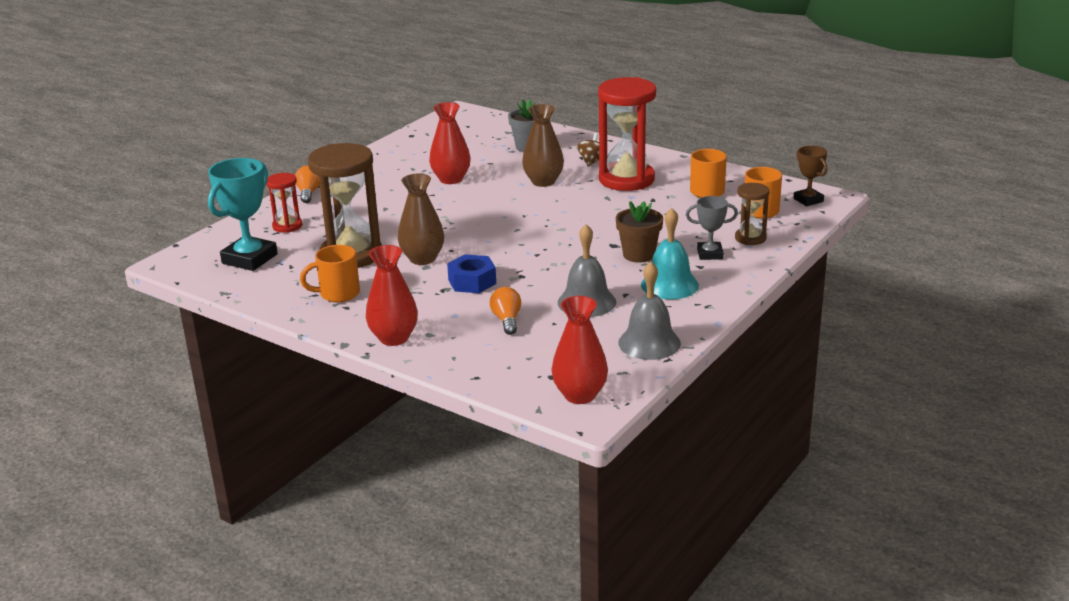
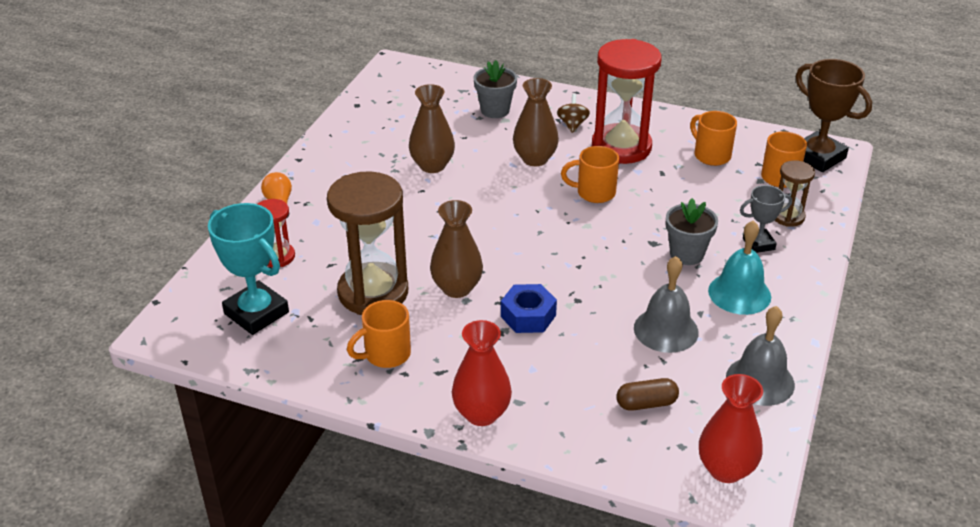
camera: 15 degrees left, 10 degrees up
turquoise trophy [208,158,278,271] -> turquoise trophy turned 60 degrees counterclockwise [208,203,289,335]
red vase [429,102,471,184] -> brown vase [409,84,455,173]
orange light bulb [490,287,521,335] -> none
brown flower pot [616,201,663,263] -> grey flower pot [666,198,718,265]
brown trophy [794,146,827,206] -> brown trophy [796,59,872,172], size x1.75
none -> orange mug [561,146,619,203]
none -> brown capsule [616,378,679,411]

